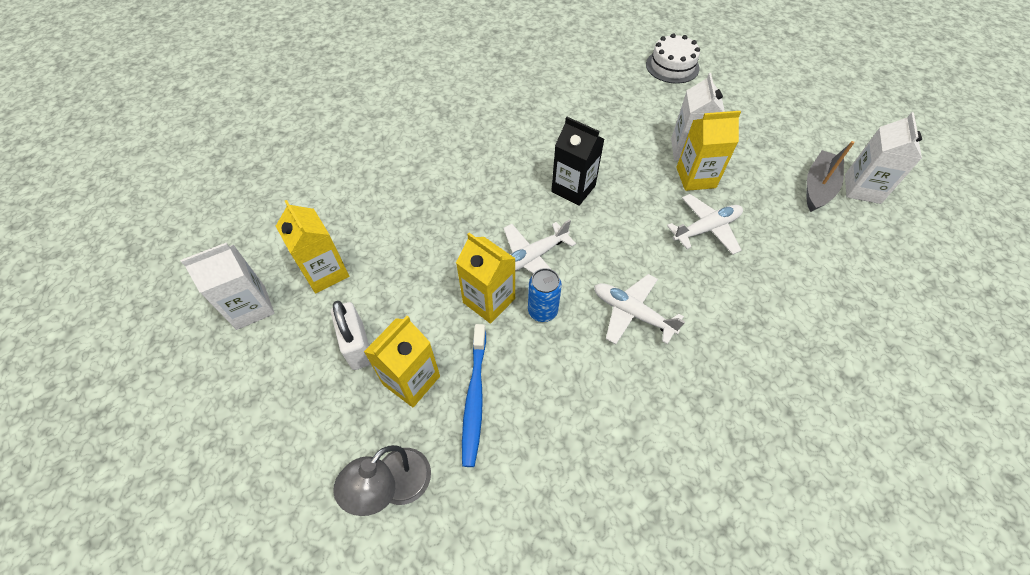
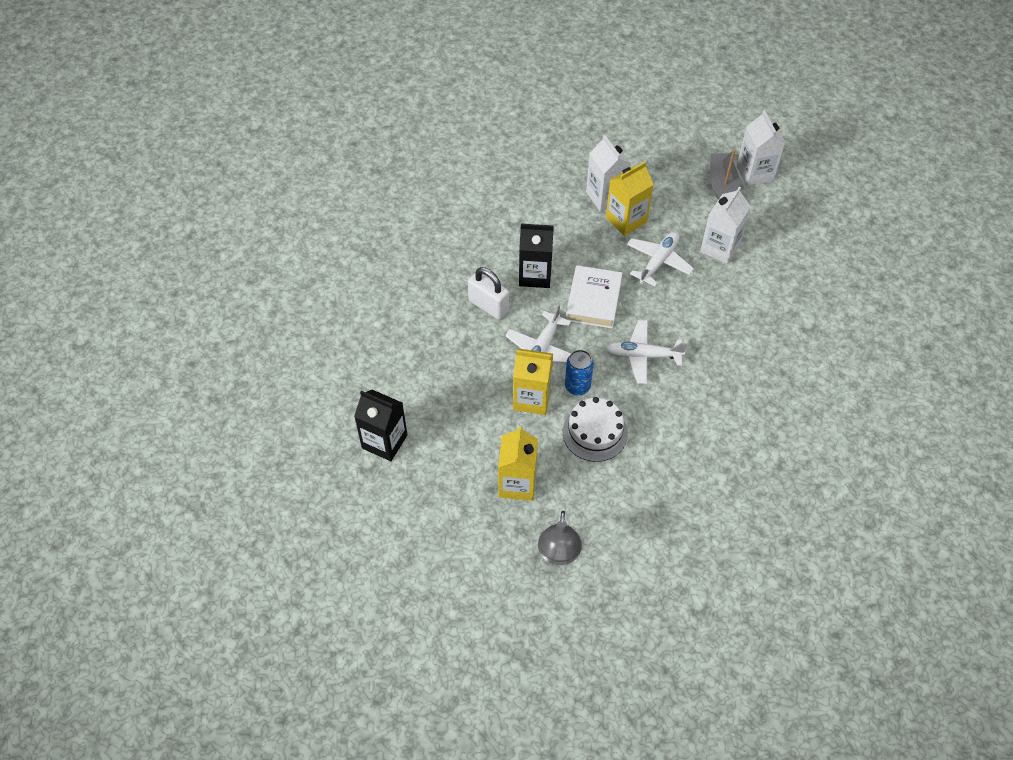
camera: 30 degrees left, 0 degrees up
white carton [180,243,274,330] -> white carton moved to [700,187,751,264]
yellow carton [276,200,349,294] -> black carton [354,390,407,461]
white padlock [331,301,371,370] -> white padlock moved to [468,267,509,320]
blue toothbrush [462,324,486,467] -> none
white cake [646,33,700,84] -> white cake moved to [563,397,628,462]
none -> white book [566,265,623,329]

